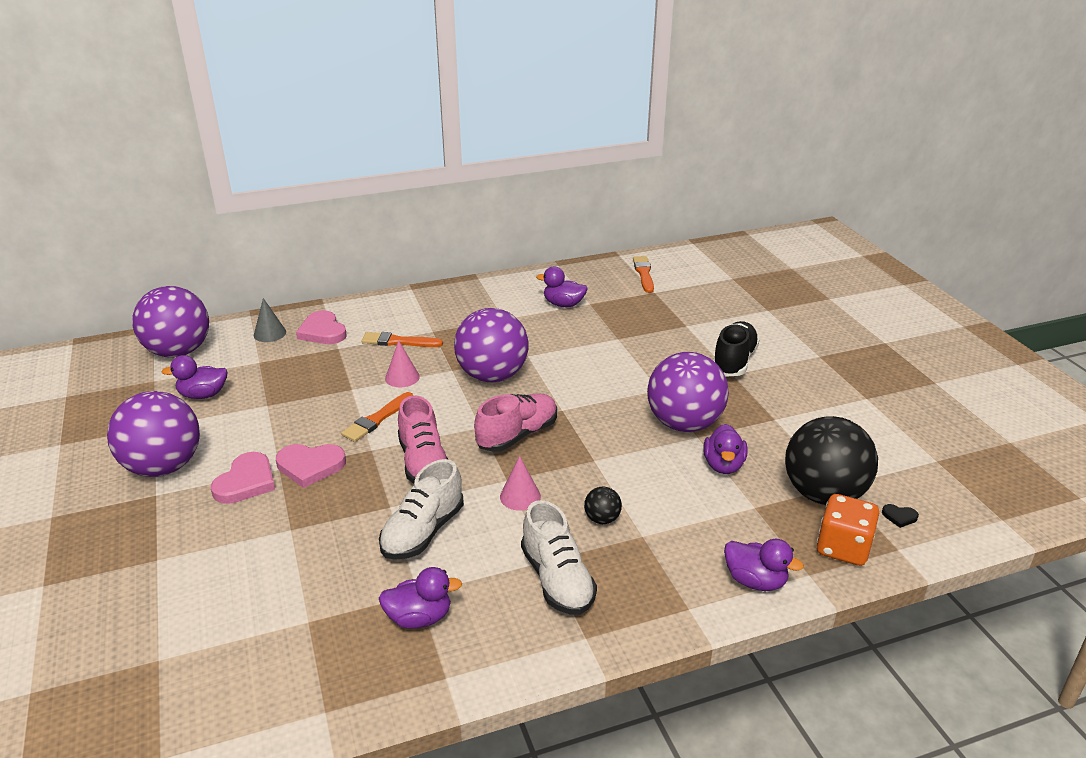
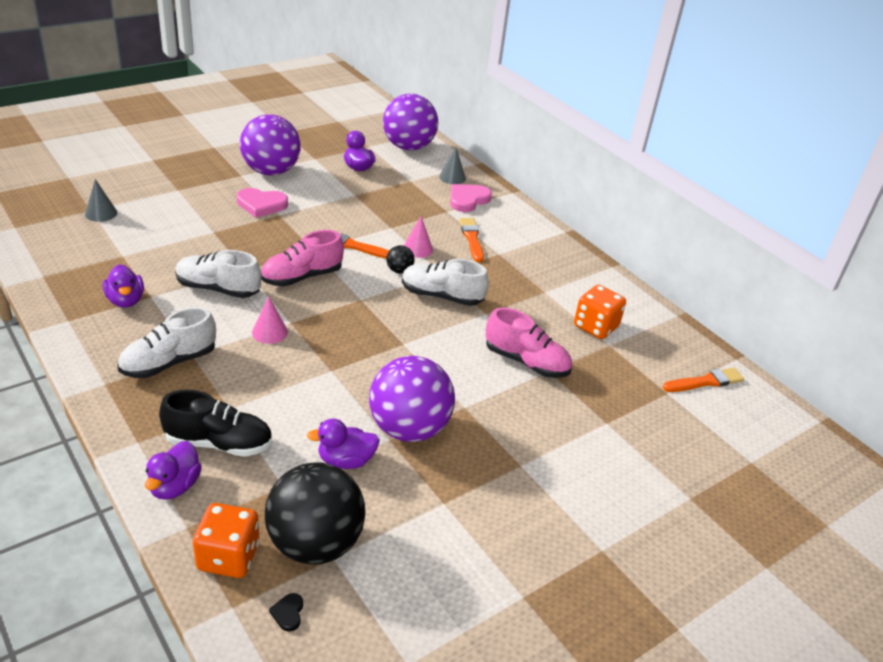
camera: 70 degrees right, 5 degrees up
pink heart [276,444,346,488] -> none
purple ball [454,308,529,382] -> white shoe [402,259,489,306]
pink shoe [474,393,557,452] -> pink shoe moved to [485,308,572,378]
purple duck [536,267,587,307] -> orange dice [574,285,626,339]
black ball [584,487,622,524] -> black ball moved to [386,245,415,273]
black shoe [713,321,760,377] -> black shoe moved to [159,390,272,457]
none -> grey cone [85,179,117,222]

